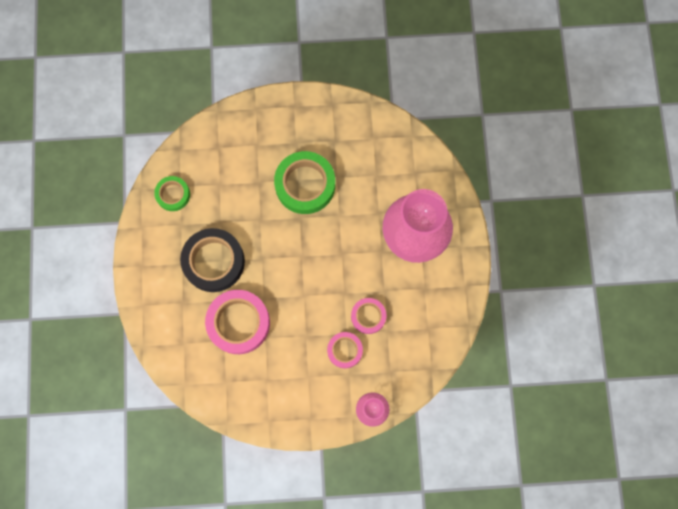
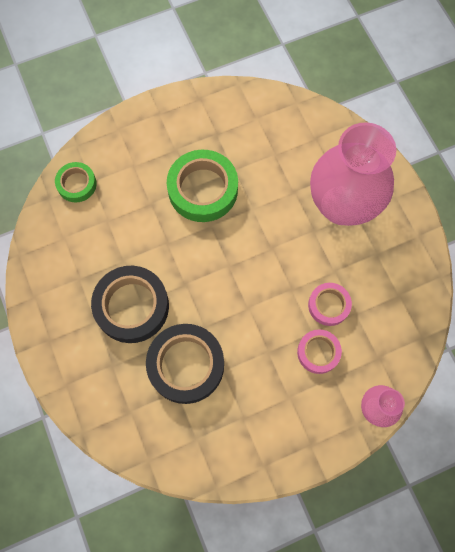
camera: 20 degrees left, 5 degrees down
green tape [154,176,190,211] -> green tape moved to [55,162,97,203]
pink tape [205,290,270,354] -> black tape [146,324,224,404]

